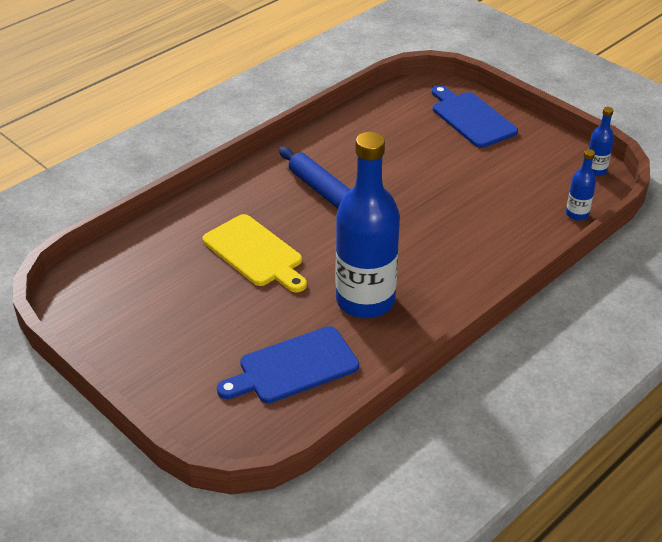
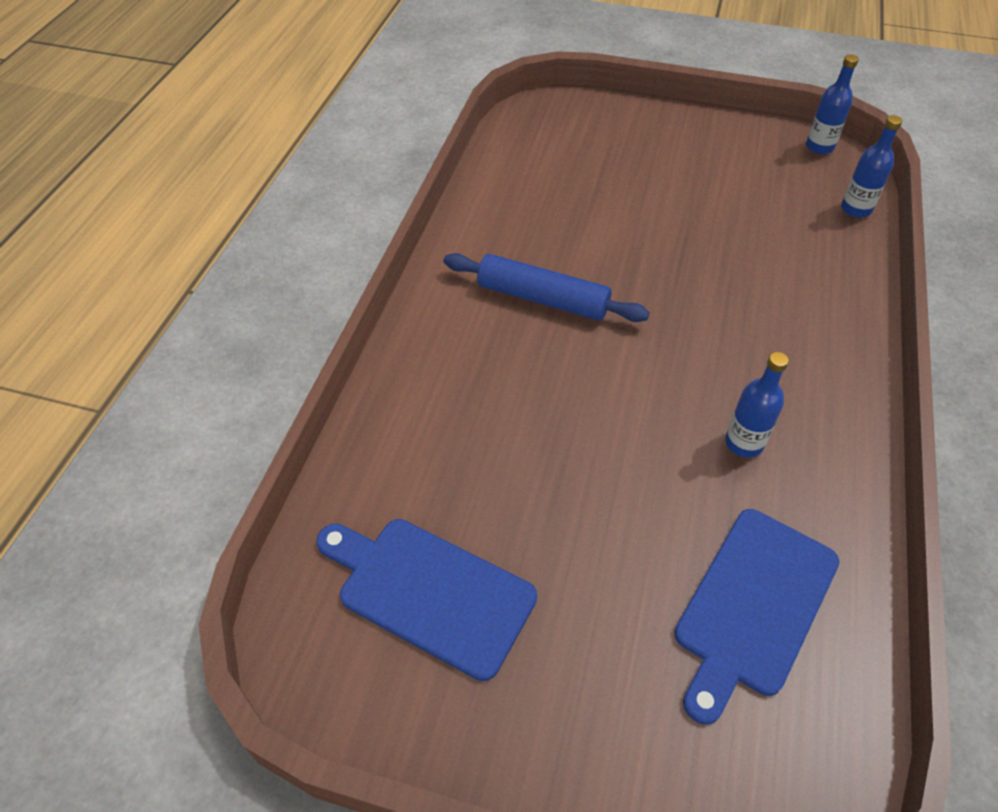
camera: 30 degrees left, 10 degrees up
yellow cutting board [203,214,307,293] -> none
blue bottle [336,132,400,318] -> blue bottle [725,352,789,458], size x0.43
blue cutting board [432,85,518,148] -> blue cutting board moved to [316,519,537,681]

